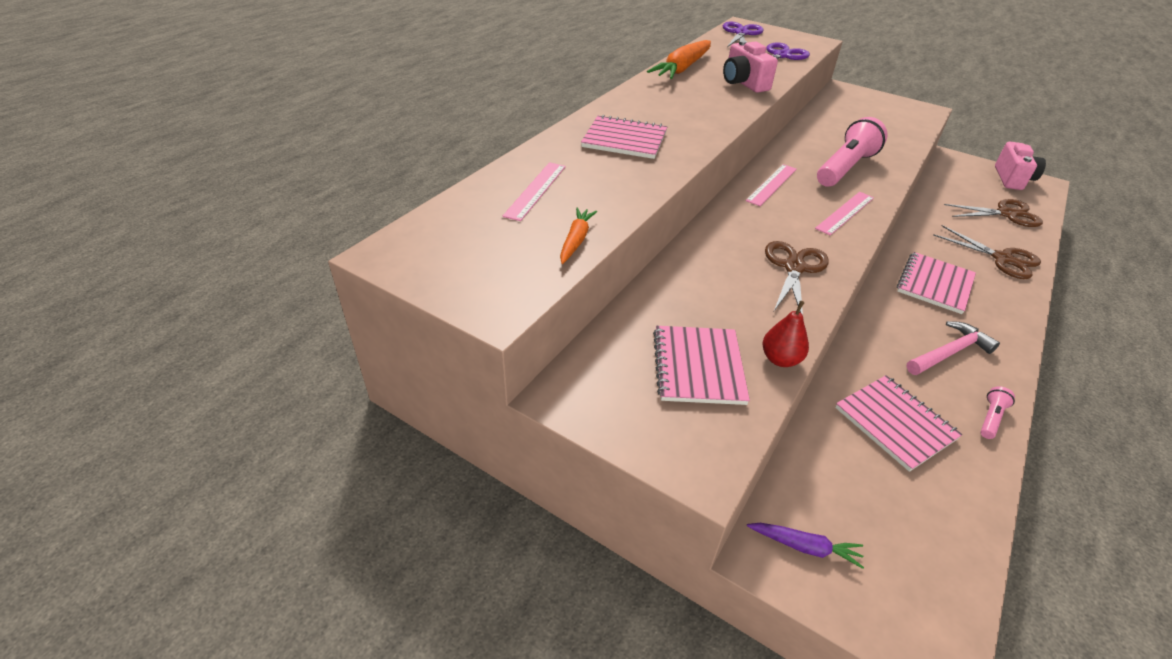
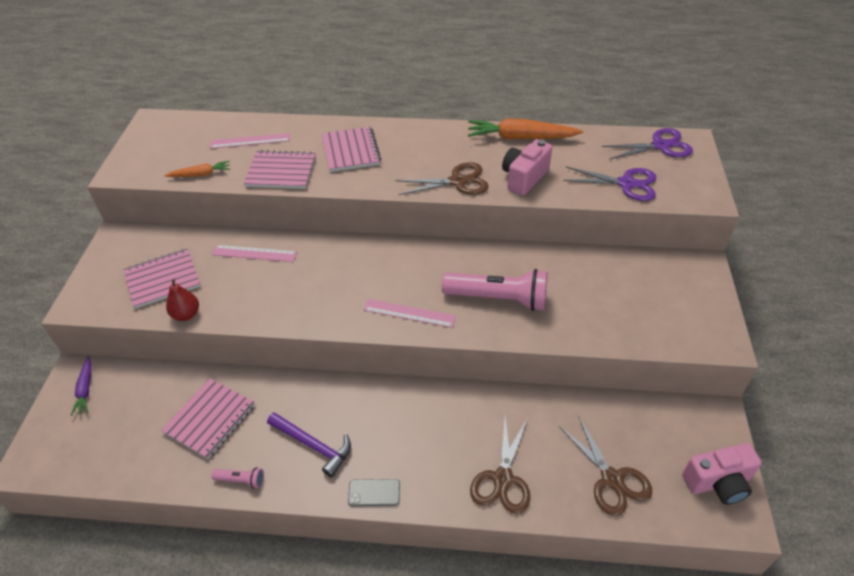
camera: 65 degrees right, 5 degrees up
pink ruler [746,164,797,206] -> pink ruler moved to [212,245,297,262]
brown scissors [765,241,829,315] -> brown scissors moved to [396,162,489,195]
pink notebook [897,252,976,314] -> pink notebook moved to [244,150,316,189]
pink hammer [906,321,1000,375] -> purple hammer [267,412,351,478]
none -> grey phone [348,479,400,507]

